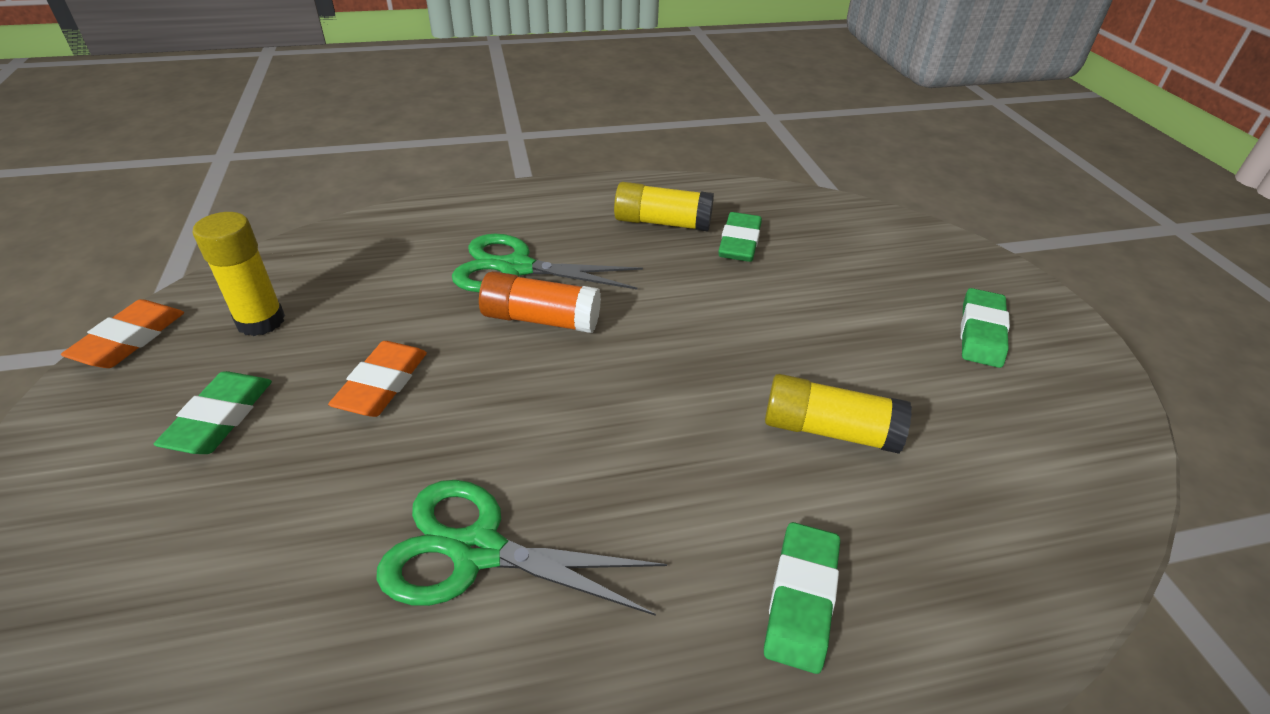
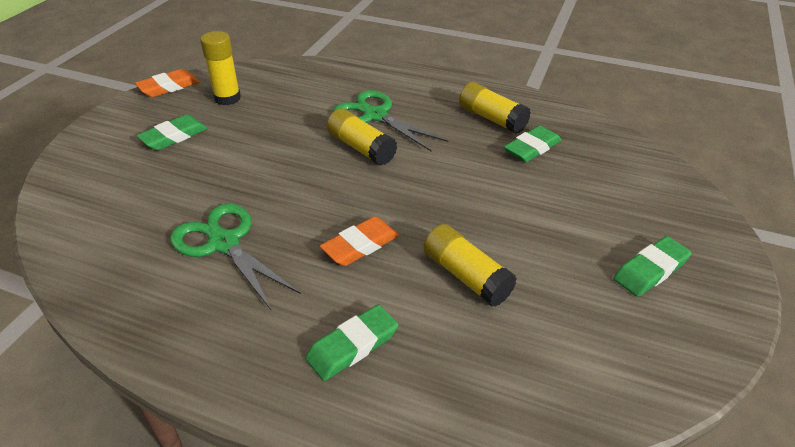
camera: 35 degrees right, 0 degrees up
orange eraser [328,341,427,417] -> orange eraser moved to [320,216,399,266]
orange glue stick [479,271,601,333] -> yellow glue stick [327,108,397,166]

